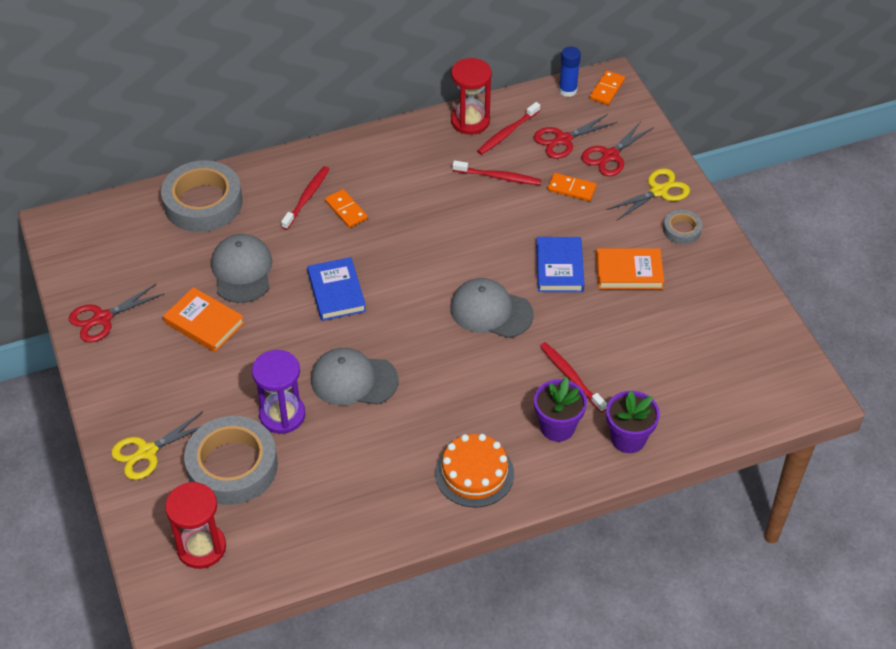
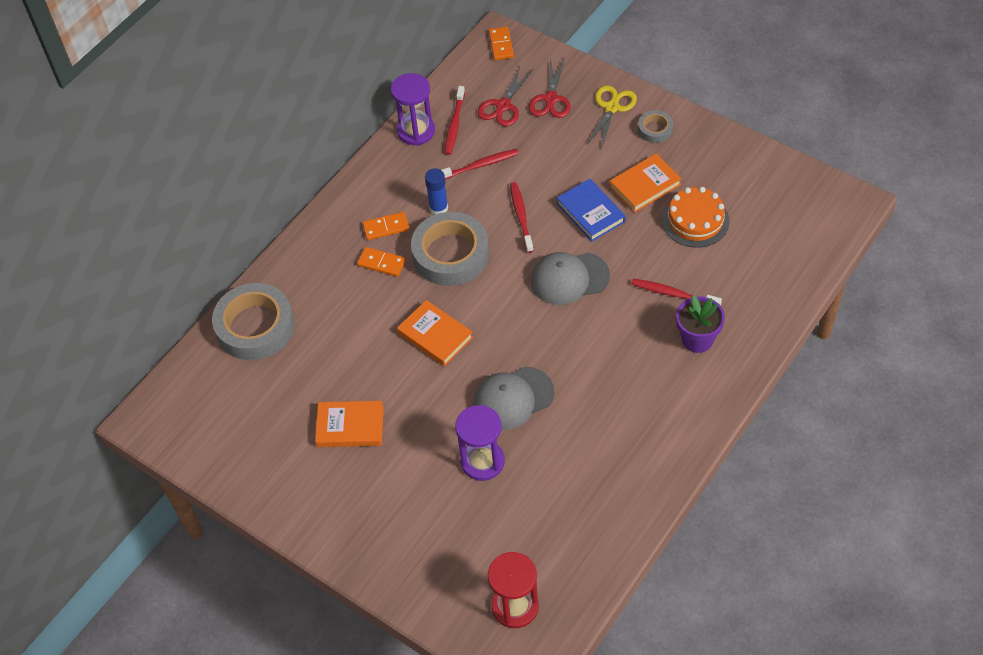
camera: 30 degrees left, 5 degrees up
red scissors [69,284,164,342] -> none
yellow scissors [111,411,203,480] -> none
grey tape [184,416,278,505] -> grey tape moved to [411,212,489,286]
grey cap [211,234,272,303] -> none
red toothbrush [281,166,329,230] -> red toothbrush moved to [510,182,534,253]
blue book [307,257,366,321] -> orange book [397,300,473,367]
orange cake [435,434,514,507] -> orange cake moved to [662,187,730,248]
red hourglass [451,58,492,135] -> purple hourglass [391,73,435,145]
orange domino [548,173,597,201] -> orange domino moved to [362,212,409,240]
blue glue stick [559,46,581,97] -> blue glue stick moved to [425,168,448,215]
purple flower pot [606,391,660,453] -> none

